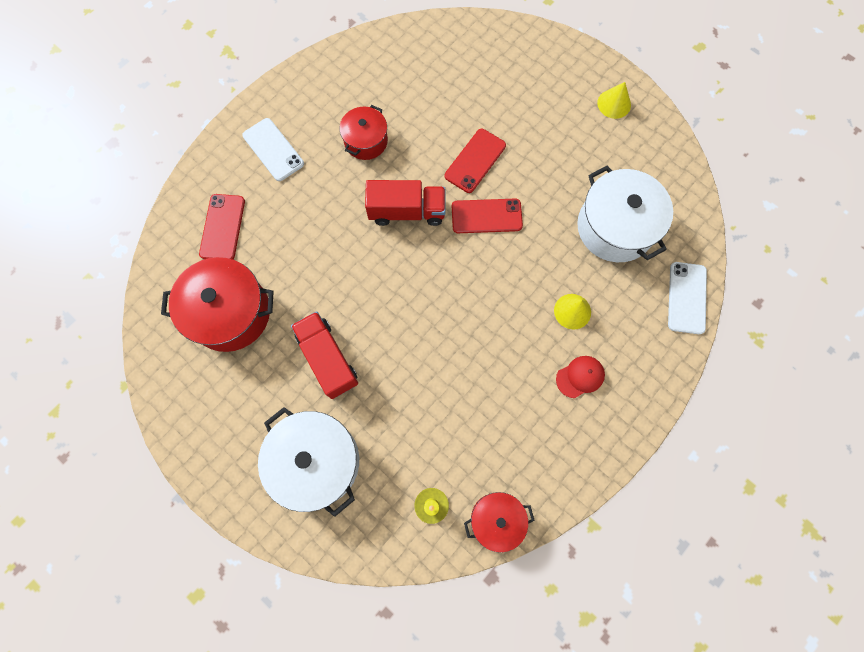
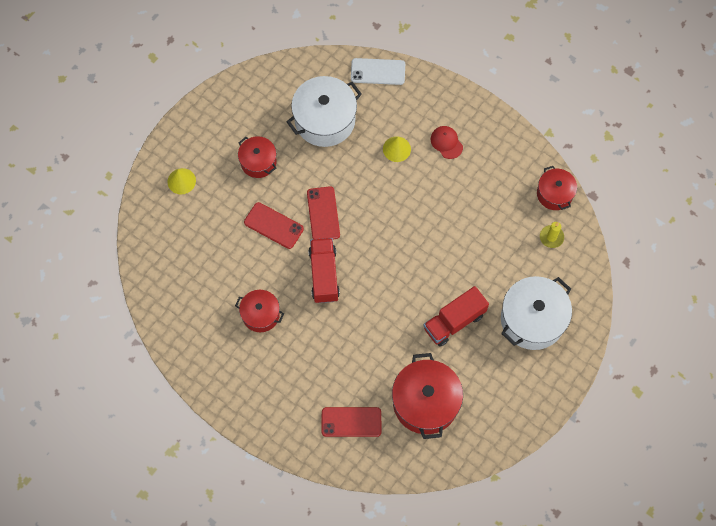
camera: 95 degrees left, 5 degrees down
white phone [242,118,304,181] -> none
yellow cone [597,82,631,119] -> yellow cone moved to [167,168,196,194]
none -> red pot [238,136,277,178]

